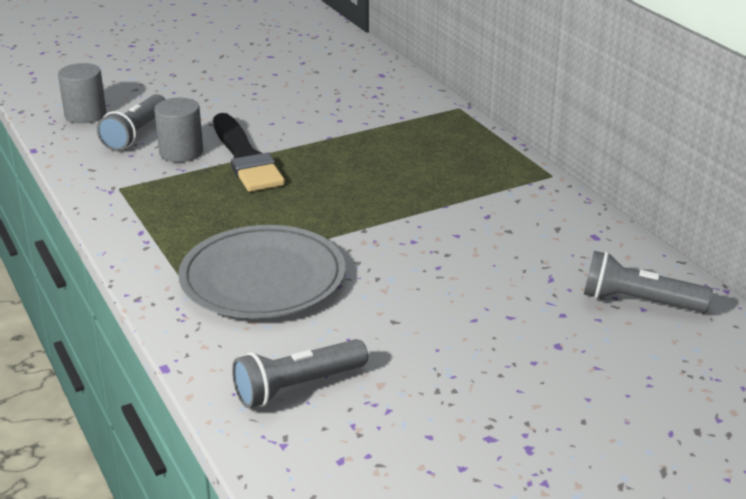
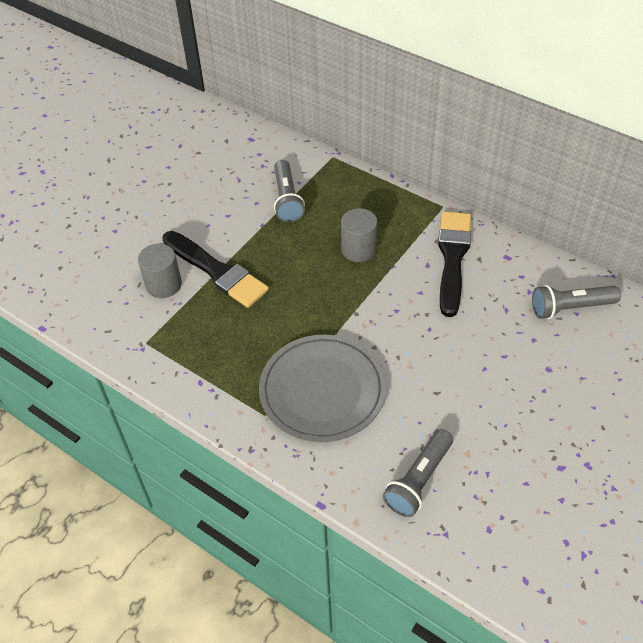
camera: 25 degrees left, 20 degrees up
grey cylinder [58,63,106,124] -> grey cylinder moved to [341,208,377,262]
grey flashlight [97,94,166,151] -> grey flashlight moved to [274,160,305,222]
none -> black brush [438,211,471,317]

